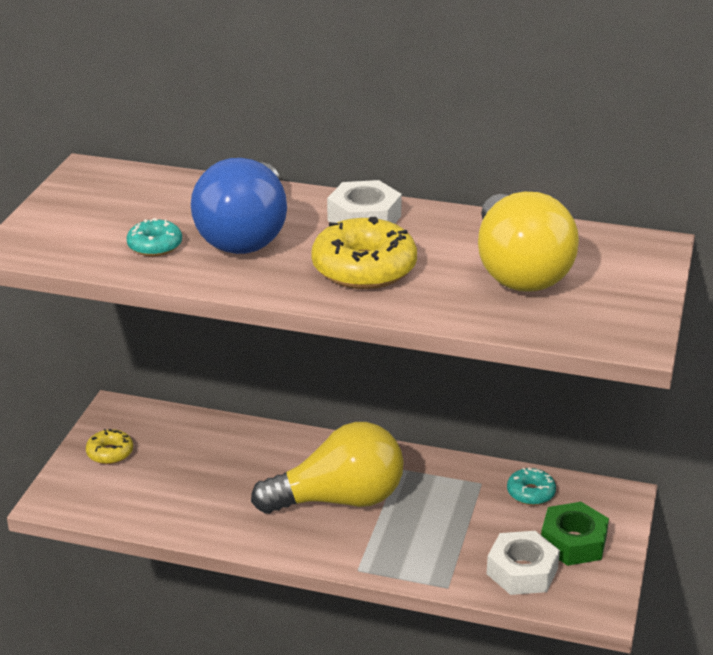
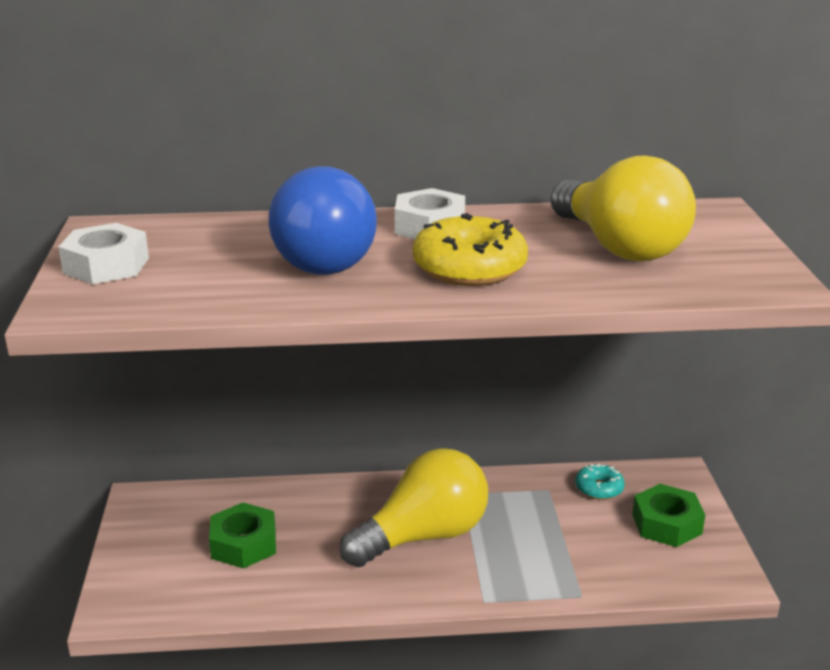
camera: 20 degrees left, 5 degrees down
yellow donut [86,429,133,464] -> none
turquoise donut [126,218,182,256] -> none
white nut [486,531,560,595] -> white nut moved to [58,223,149,284]
none -> green nut [209,503,276,568]

